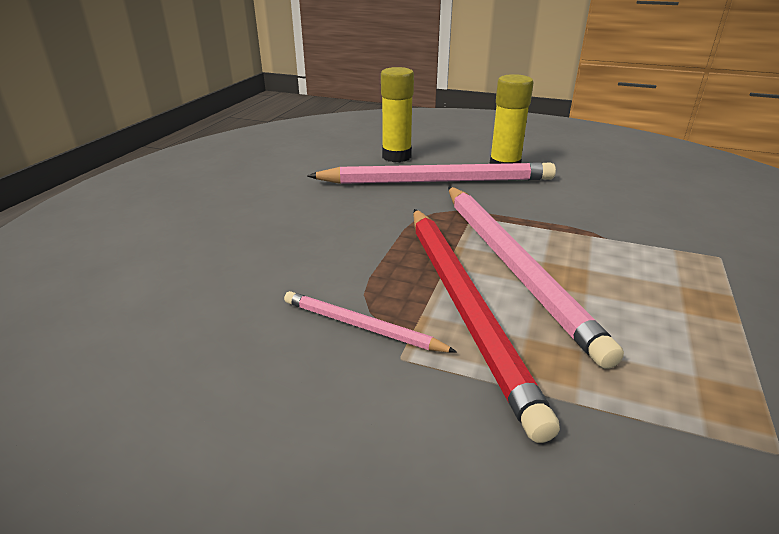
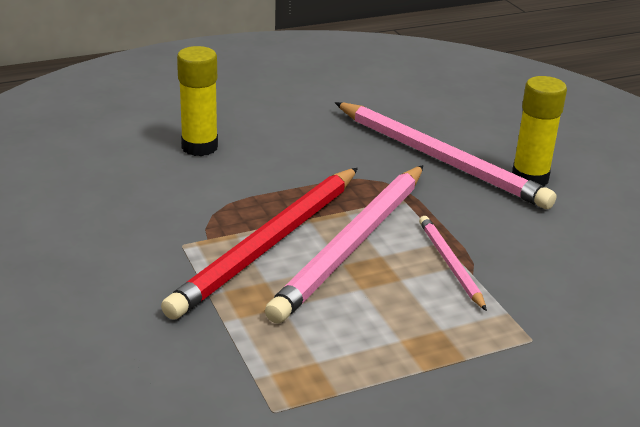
camera: 45 degrees right, 0 degrees up
pink pencil [284,291,457,353] -> pink pencil moved to [419,216,487,311]
yellow glue stick [381,67,414,162] -> yellow glue stick moved to [177,46,218,156]

